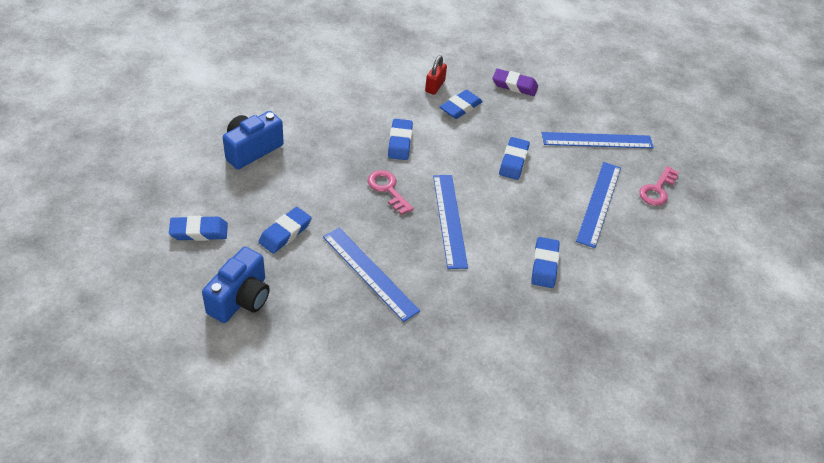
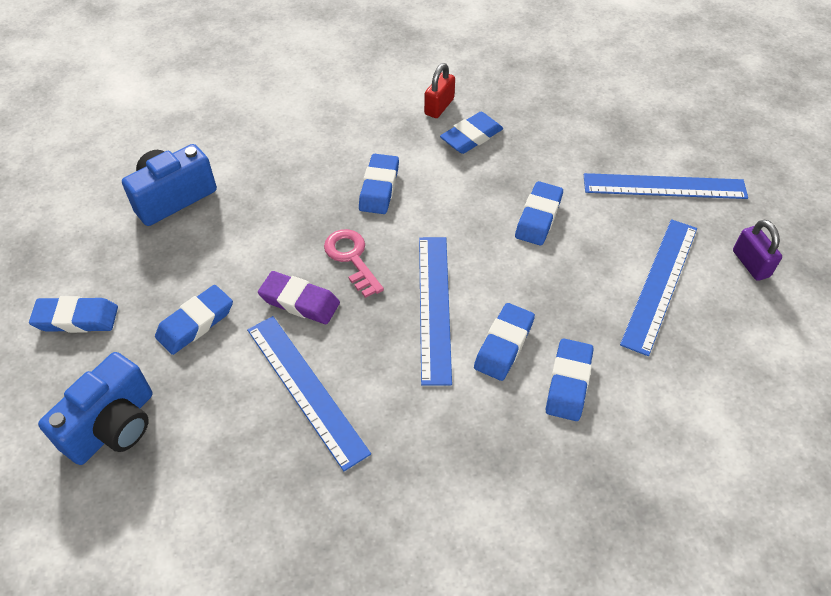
camera: 10 degrees right, 5 degrees up
purple eraser [492,69,538,96] -> purple eraser moved to [258,271,340,324]
pink key [639,166,679,206] -> purple padlock [733,219,782,281]
none -> blue eraser [474,303,535,381]

